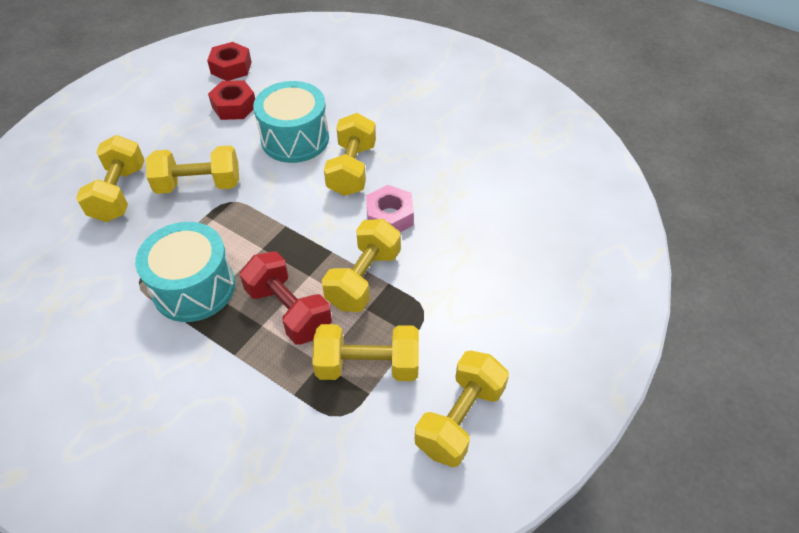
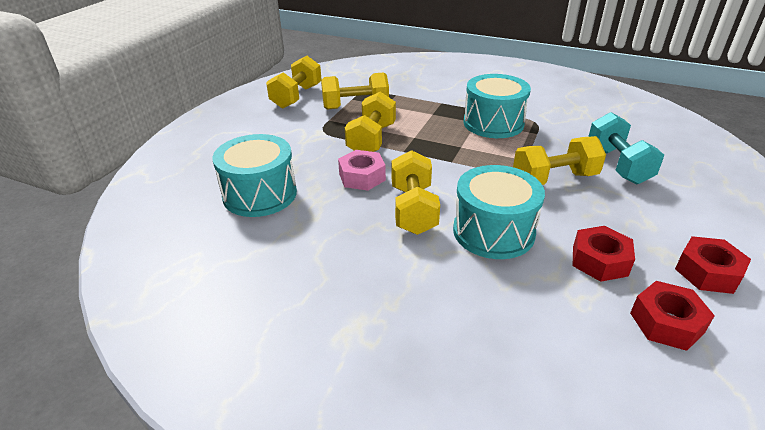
camera: 170 degrees right, 15 degrees down
yellow dumbbell [76,135,145,222] -> turquoise dumbbell [588,112,664,184]
red dumbbell [240,251,332,344] -> none
none -> turquoise drum [212,134,297,217]
none -> red nut [675,236,751,294]

